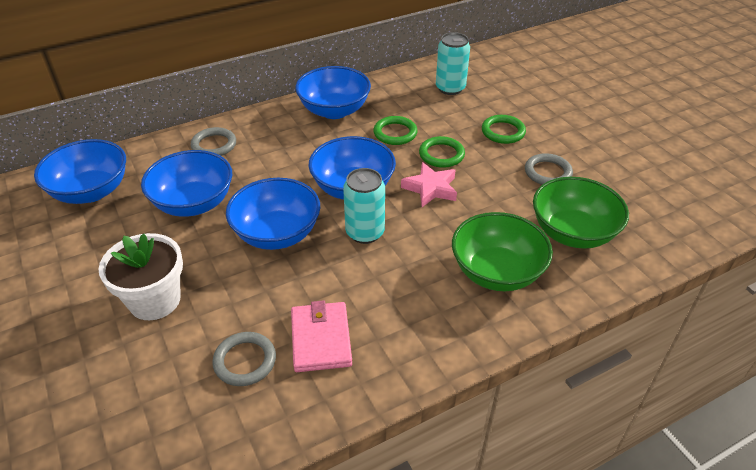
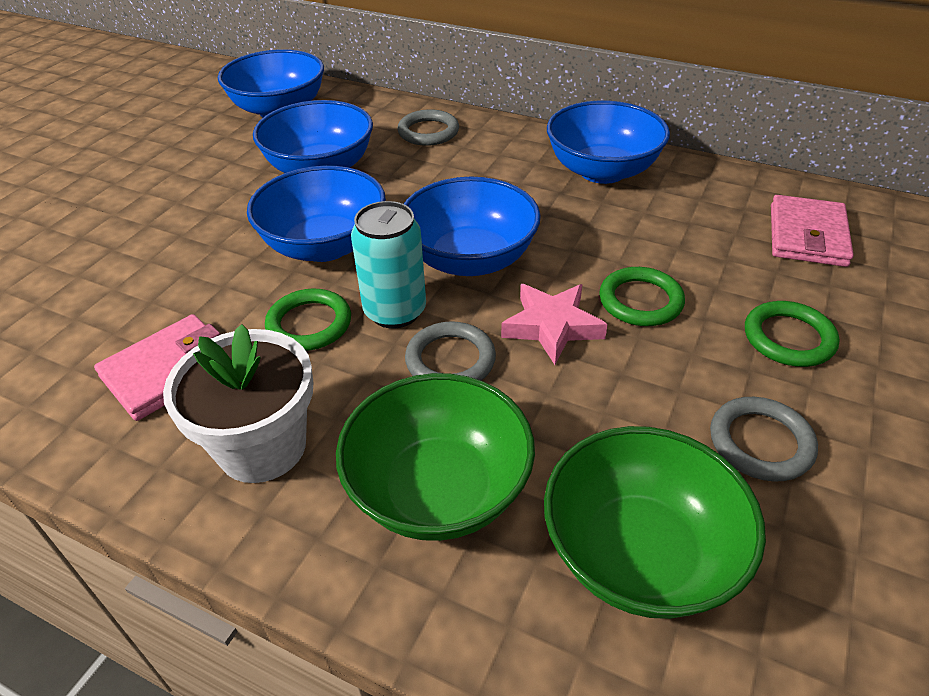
camera: 55 degrees right, 0 degrees up
white flower pot [98,233,183,320] -> white flower pot moved to [163,324,313,483]
grey ring [212,332,276,386] -> grey ring moved to [405,321,496,380]
green ring [373,116,418,145] -> green ring moved to [265,288,351,351]
turquoise can [436,32,470,95] -> pink wallet [771,195,854,267]

